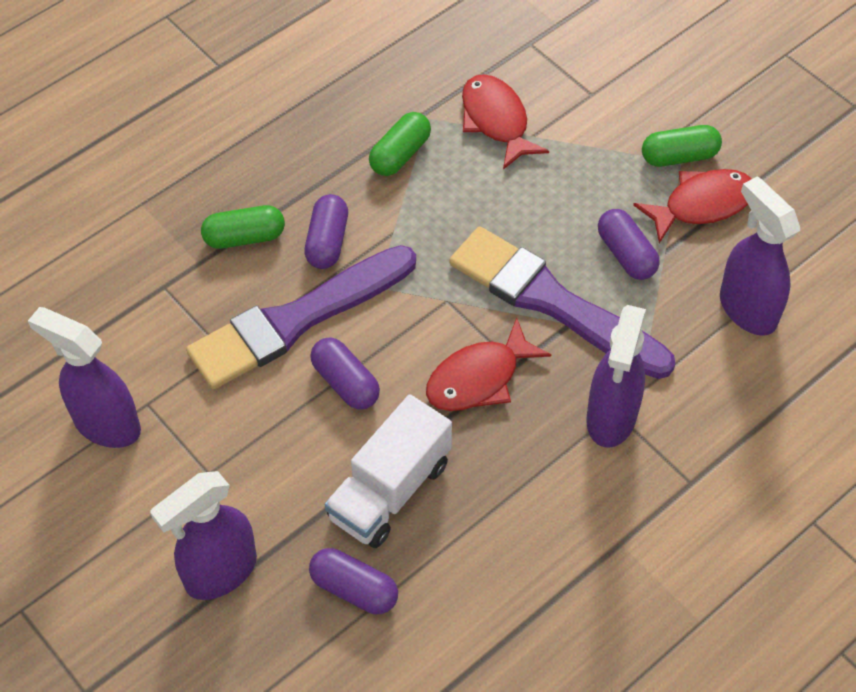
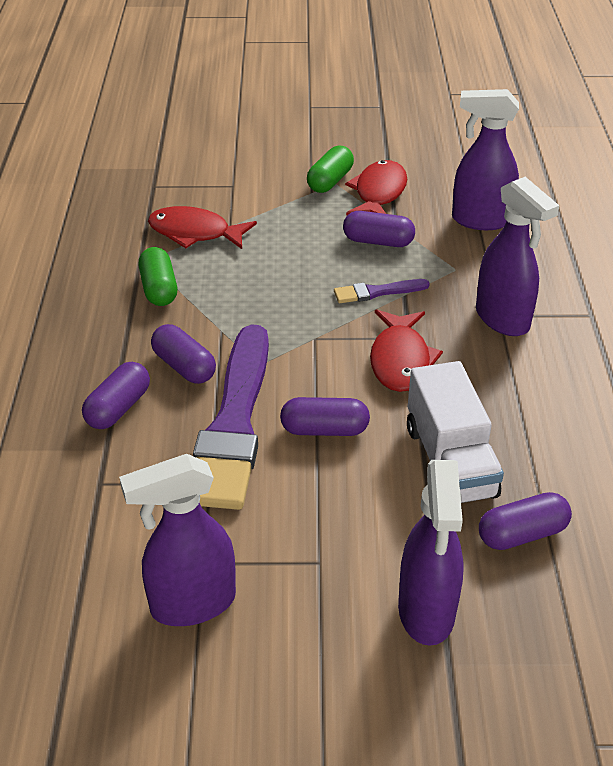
camera: 50 degrees left, 15 degrees down
green capsule [201,205,285,249] -> purple capsule [82,362,150,429]
purple brush [449,227,675,379] -> purple brush [334,279,430,303], size x0.43

